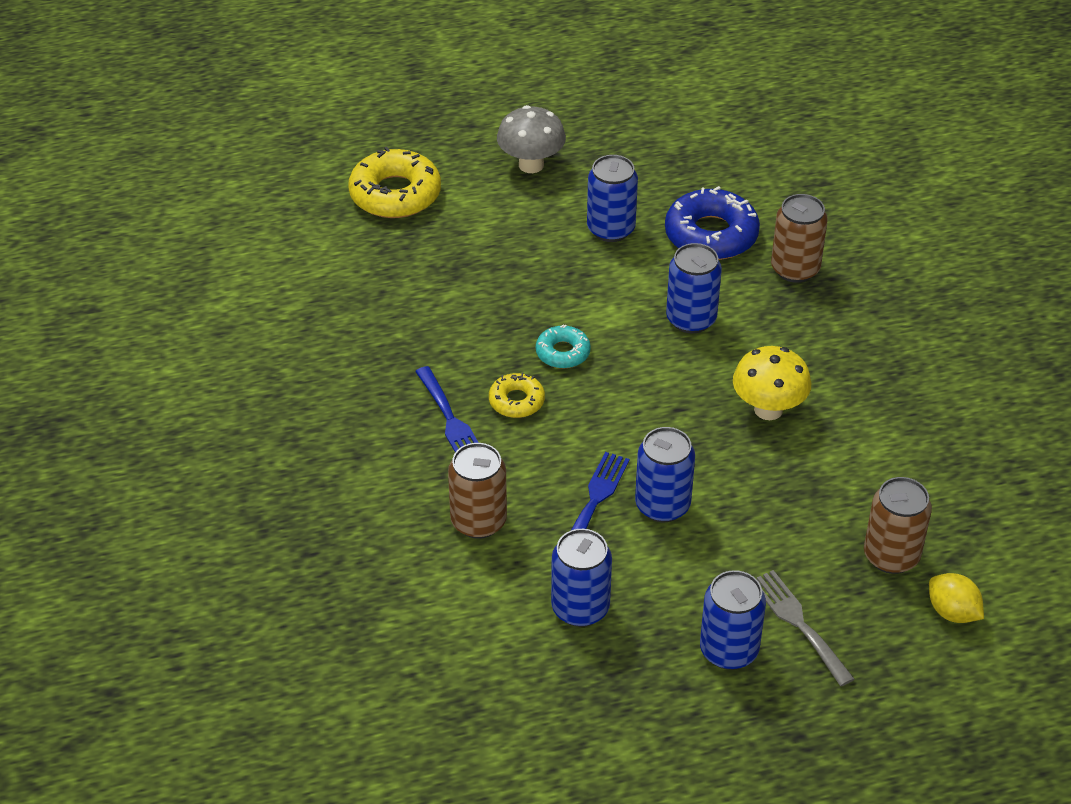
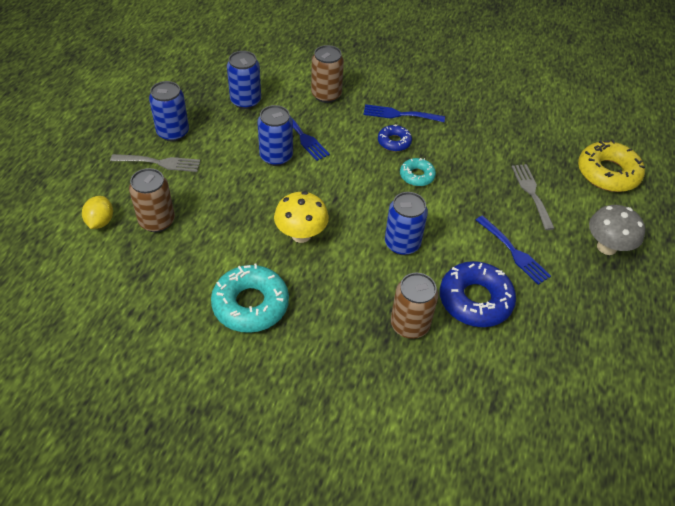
camera: 120 degrees right, 5 degrees up
yellow donut [489,372,545,418] -> blue donut [378,124,412,152]
blue can [587,155,638,242] -> blue fork [476,215,551,285]
yellow lemon [929,573,984,623] -> yellow lemon turned 75 degrees counterclockwise [82,196,113,229]
none -> turquoise donut [211,263,289,333]
none -> grey fork [511,164,555,230]

